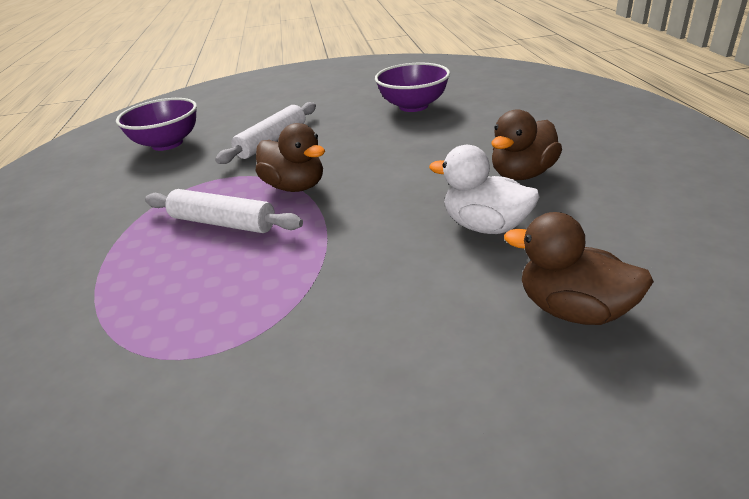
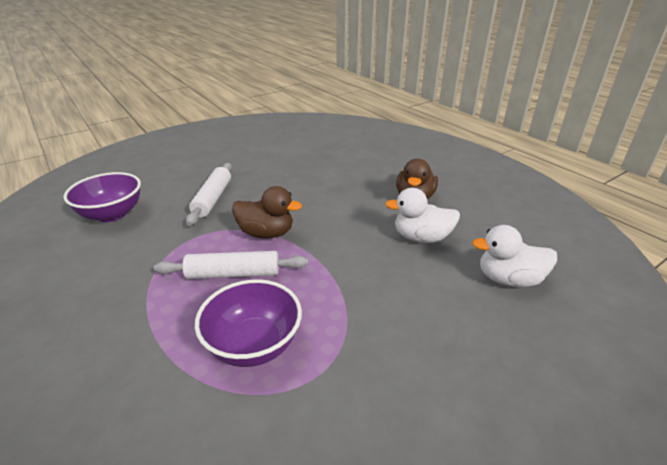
camera: 30 degrees left, 0 degrees up
purple bowl [375,63,450,112] -> purple bowl moved to [195,279,302,367]
brown duck [504,212,654,325] -> white duck [472,225,557,287]

